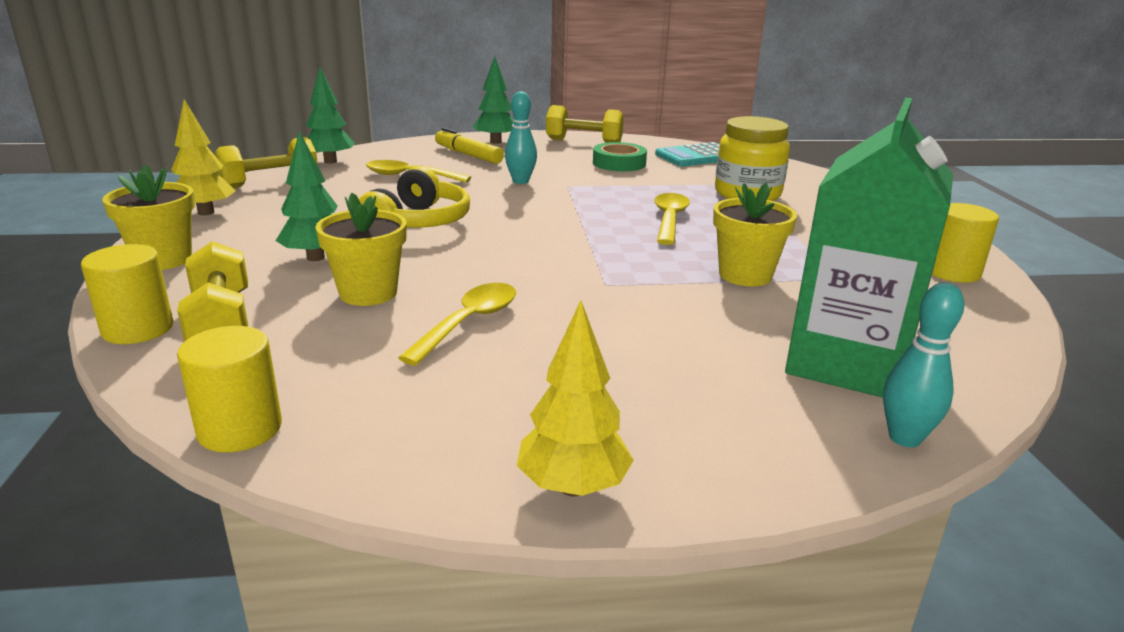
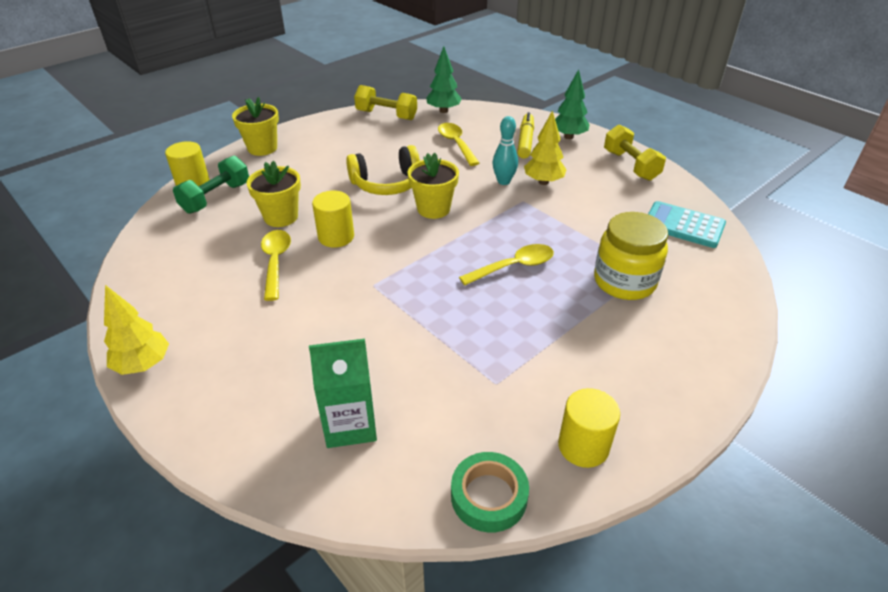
camera: 55 degrees right, 15 degrees up
yellow tree [171,99,236,215] -> yellow tree moved to [524,110,567,185]
yellow dumbbell [177,241,248,341] -> green dumbbell [173,156,249,214]
yellow cylinder [177,326,282,452] -> yellow cylinder moved to [312,191,354,248]
green tree [276,131,338,261] -> none
yellow spoon [398,283,516,366] -> yellow spoon turned 90 degrees counterclockwise [261,230,291,301]
green tape [593,142,647,171] -> green tape moved to [451,452,529,533]
yellow flower pot [713,183,797,287] -> yellow flower pot moved to [408,153,459,219]
green carton [785,98,953,398] -> green carton [309,339,377,448], size x0.65
turquoise bowling pin [883,283,964,447] -> none

